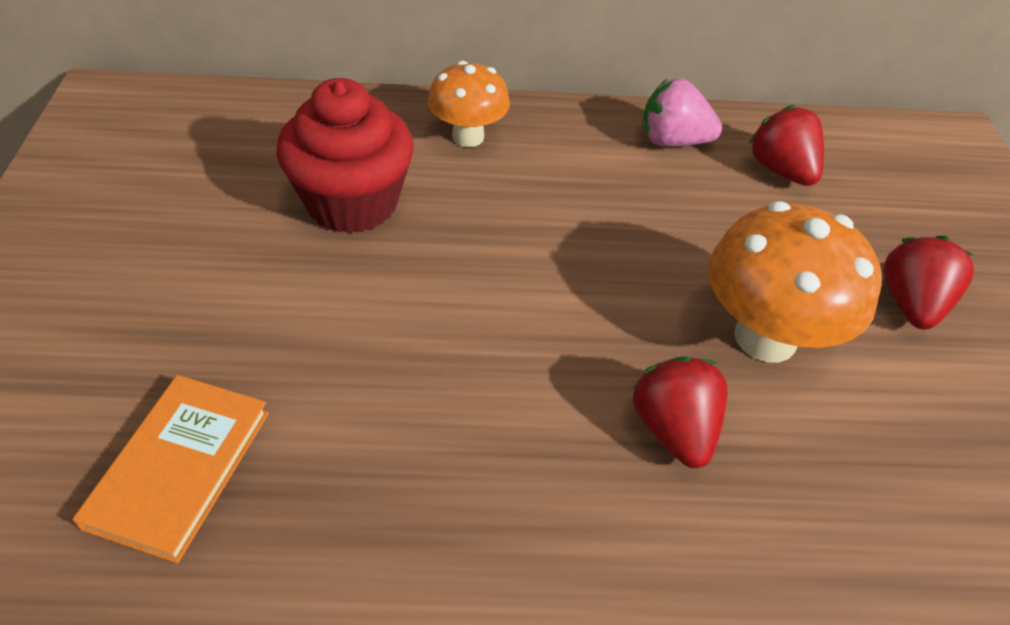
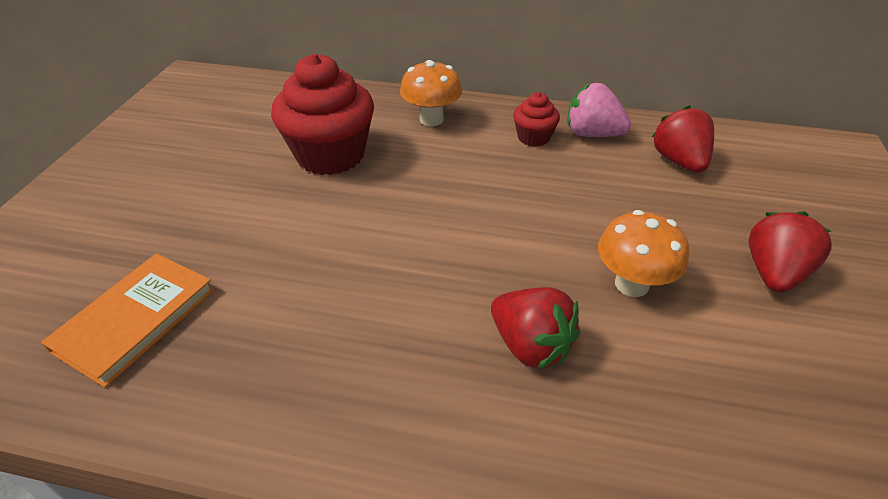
camera: 15 degrees right, 5 degrees down
red strawberry [633,357,728,468] -> red strawberry turned 135 degrees clockwise [491,287,580,370]
orange mushroom [708,201,882,363] -> orange mushroom [598,210,689,297], size x0.63
none -> red cupcake [513,92,560,147]

